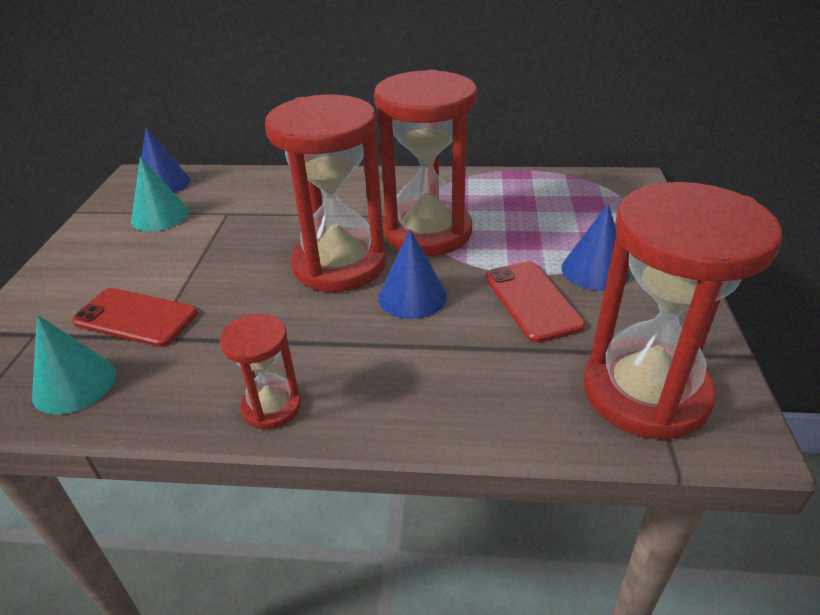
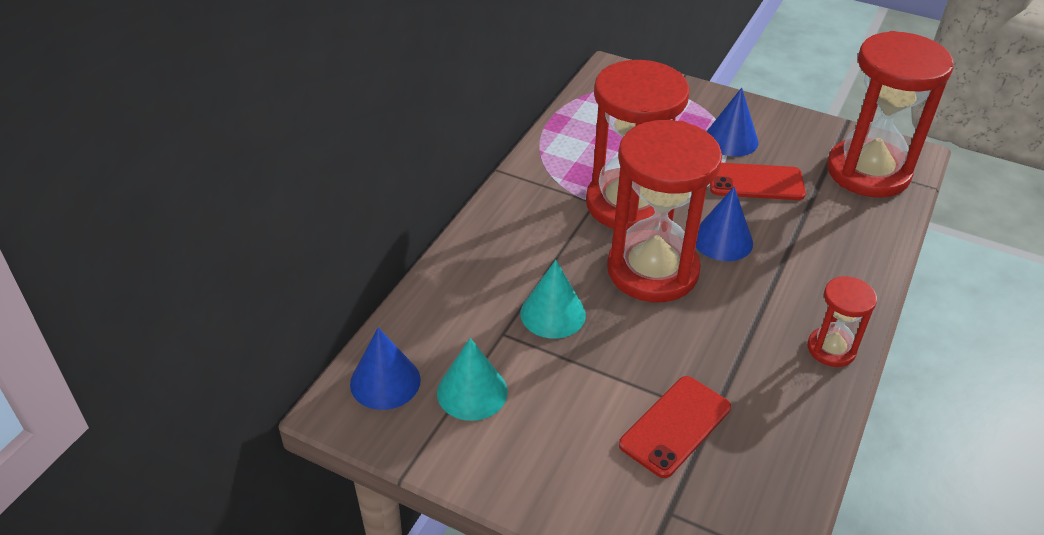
camera: 70 degrees left, 5 degrees up
turquoise cone [32,315,116,414] -> turquoise cone moved to [520,260,586,339]

